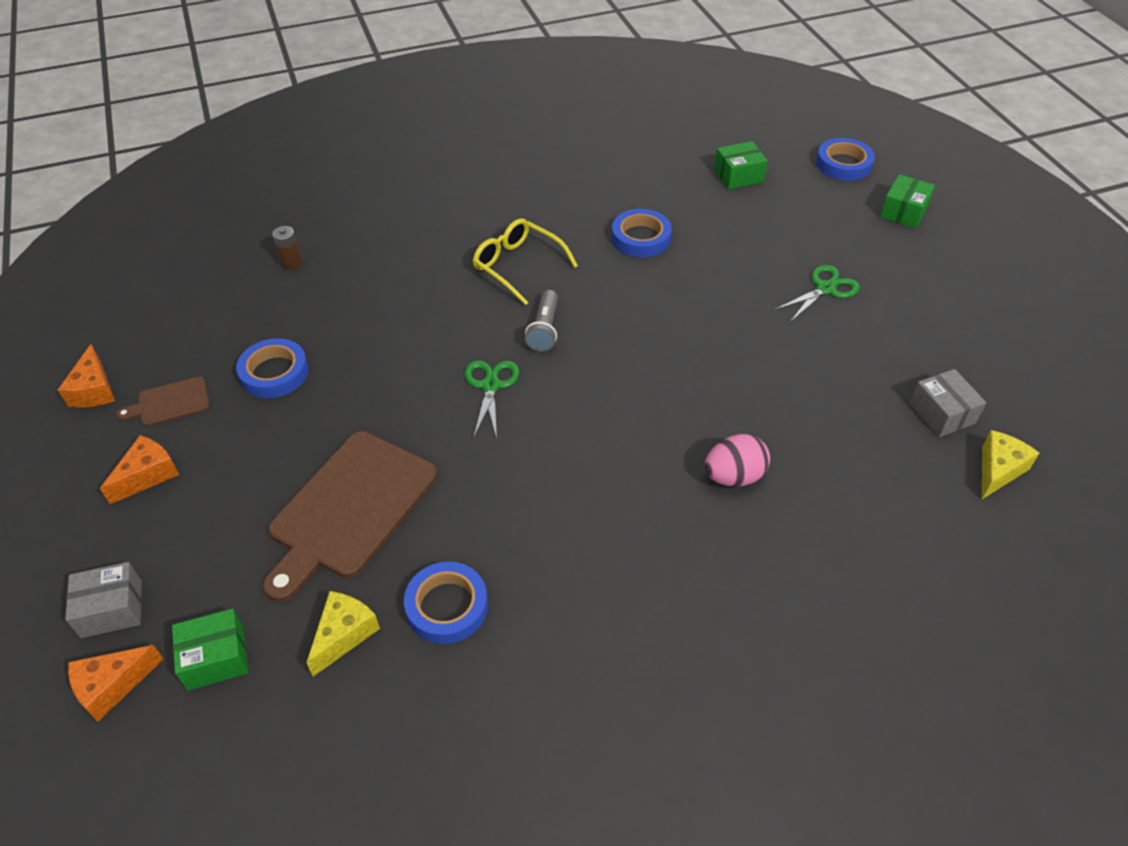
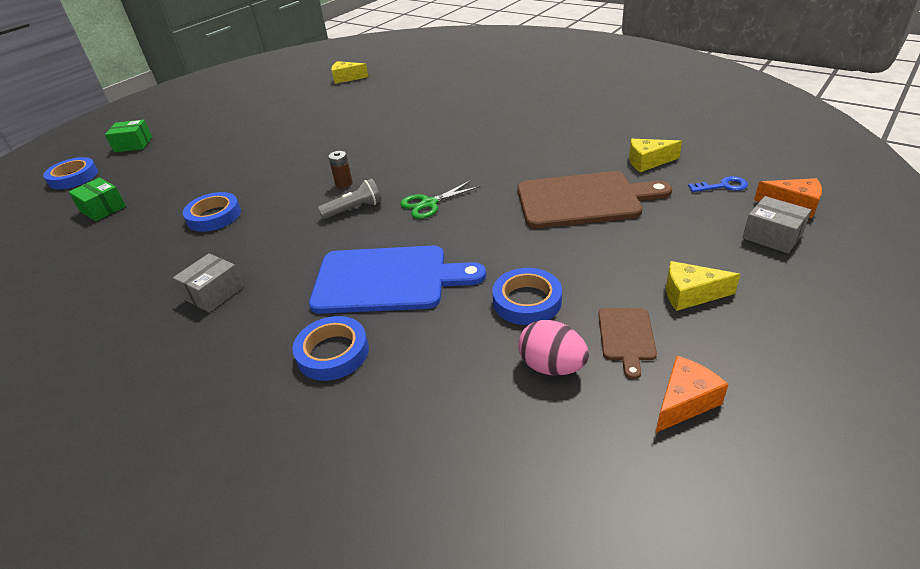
camera: 120 degrees left, 10 degrees down
orange cheese [100,435,179,504] -> yellow cheese [666,261,741,311]
brown cutting board [116,376,210,426] -> brown cutting board turned 60 degrees clockwise [598,308,657,379]
green box [172,609,249,690] -> blue key [688,176,748,192]
brown battery [272,226,302,270] -> brown battery moved to [328,151,353,188]
blue tape [404,562,488,644] -> blue tape moved to [292,316,369,381]
yellow glasses [473,218,578,305] -> none
pink egg [705,434,770,487] -> pink egg moved to [518,320,589,376]
green scissors [775,265,860,322] -> none
grey box [910,369,986,437] -> grey box moved to [173,253,244,312]
none -> blue cutting board [309,246,486,314]

